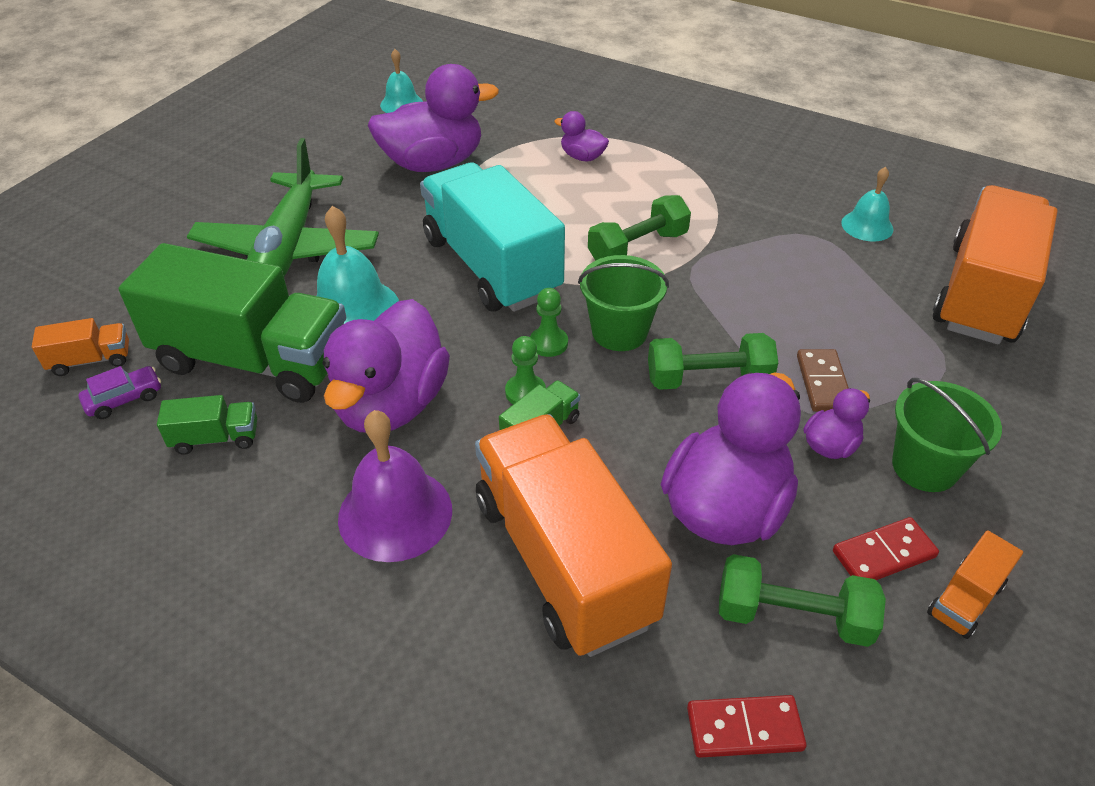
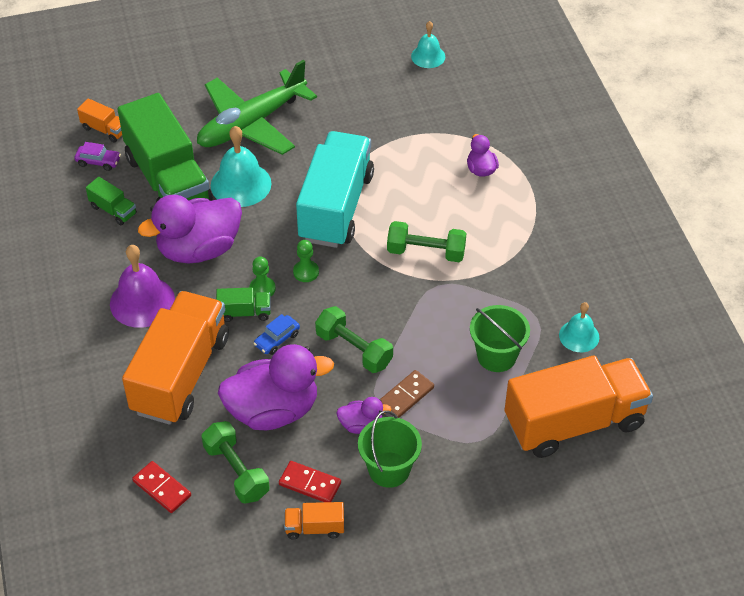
camera: 45 degrees right, 5 degrees up
purple duck [368,64,499,172] -> none
green bucket [578,255,669,351] -> green bucket moved to [470,305,530,372]
none -> blue car [253,314,300,355]

